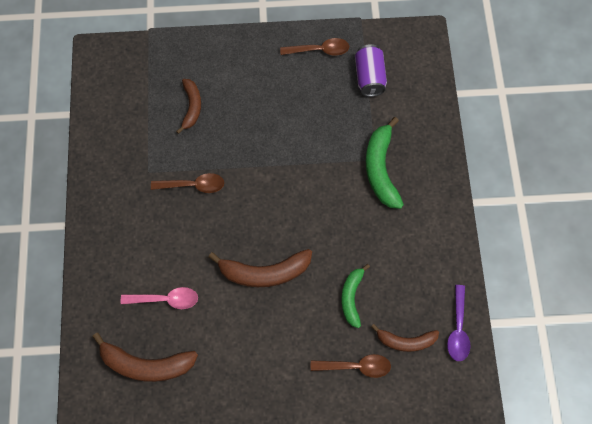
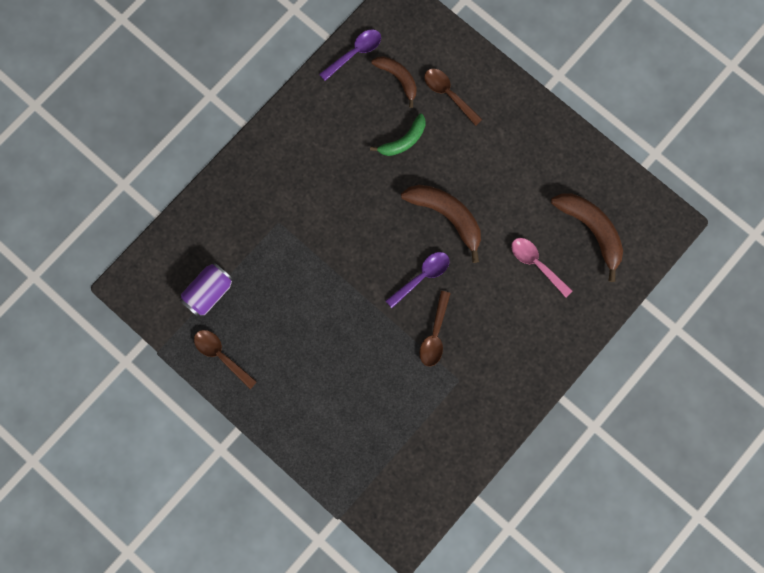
camera: 135 degrees left, 10 degrees up
brown spoon [151,173,224,193] -> brown spoon turned 120 degrees counterclockwise [419,291,451,366]
brown banana [176,79,201,134] -> none
green banana [366,117,404,209] -> none
none -> purple spoon [386,252,450,308]

